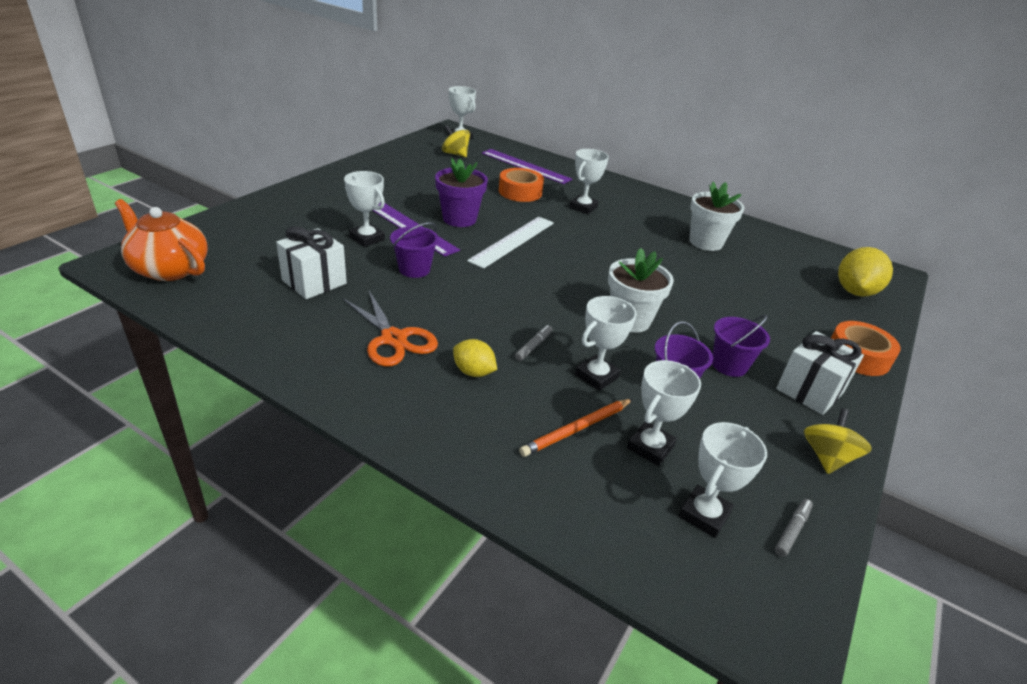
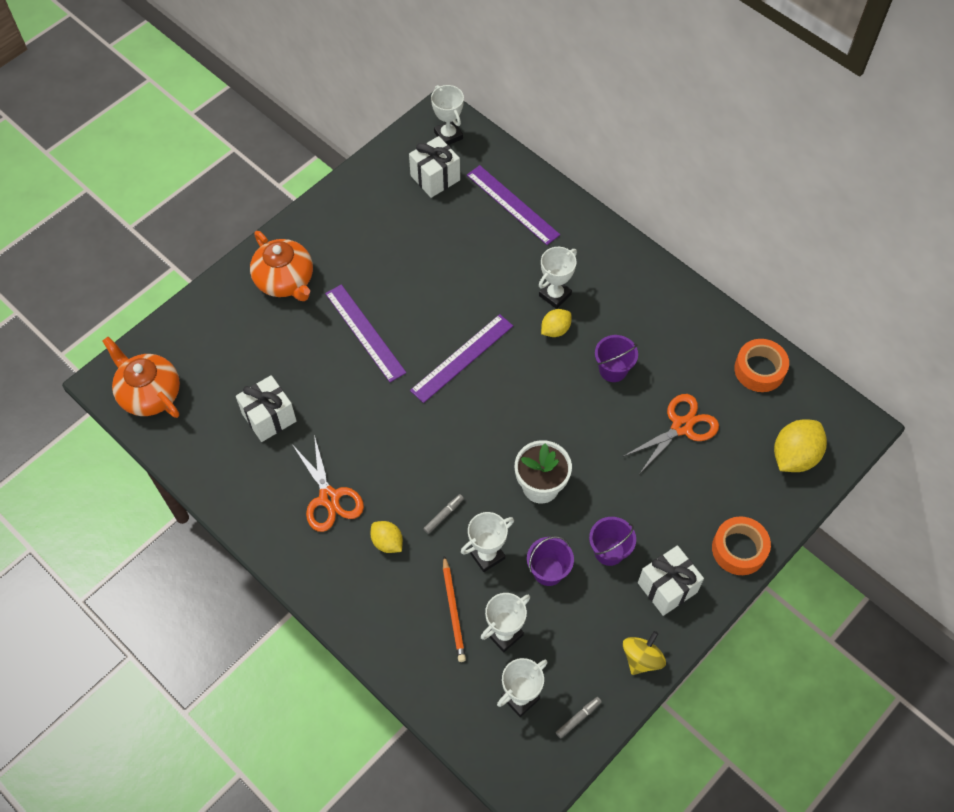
camera: 15 degrees right, 25 degrees up
white trophy [344,171,385,247] -> none
purple bucket [390,222,439,278] -> purple bucket moved to [595,335,638,382]
purple flower pot [435,158,488,227] -> none
yellow spinning top [442,125,470,157] -> white gift [409,136,460,198]
white ruler [467,217,554,269] -> purple ruler [410,314,513,403]
orange tape [499,168,544,202] -> orange tape moved to [734,339,789,392]
orange pencil [519,399,633,457] -> orange pencil turned 75 degrees counterclockwise [443,556,466,662]
white flower pot [689,182,744,251] -> none
none -> orange teapot [250,231,313,301]
none -> yellow lemon [541,309,572,337]
none -> orange scissors [622,394,719,473]

